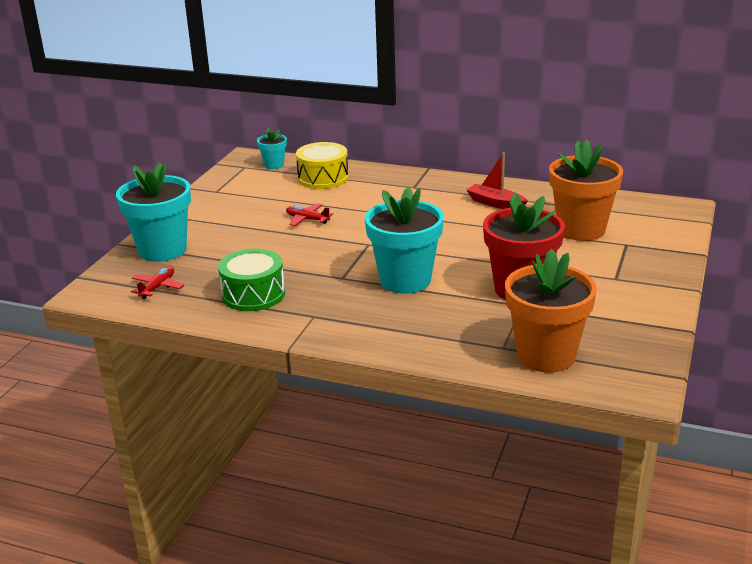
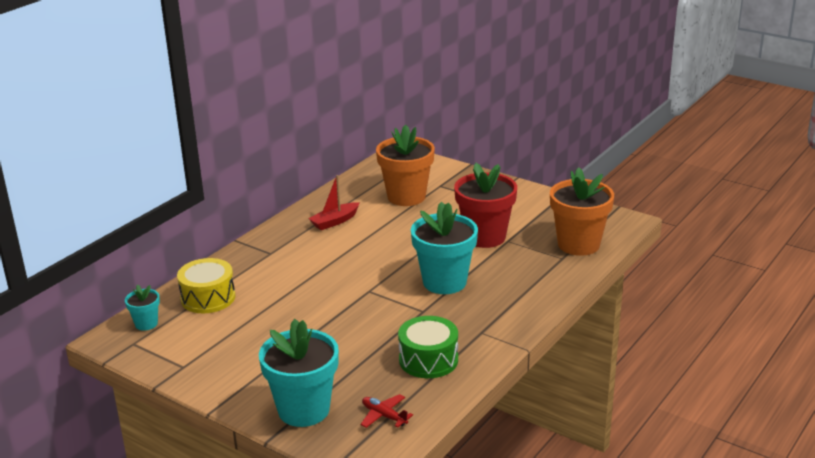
camera: 75 degrees left, 0 degrees up
red plane [286,203,333,226] -> none

